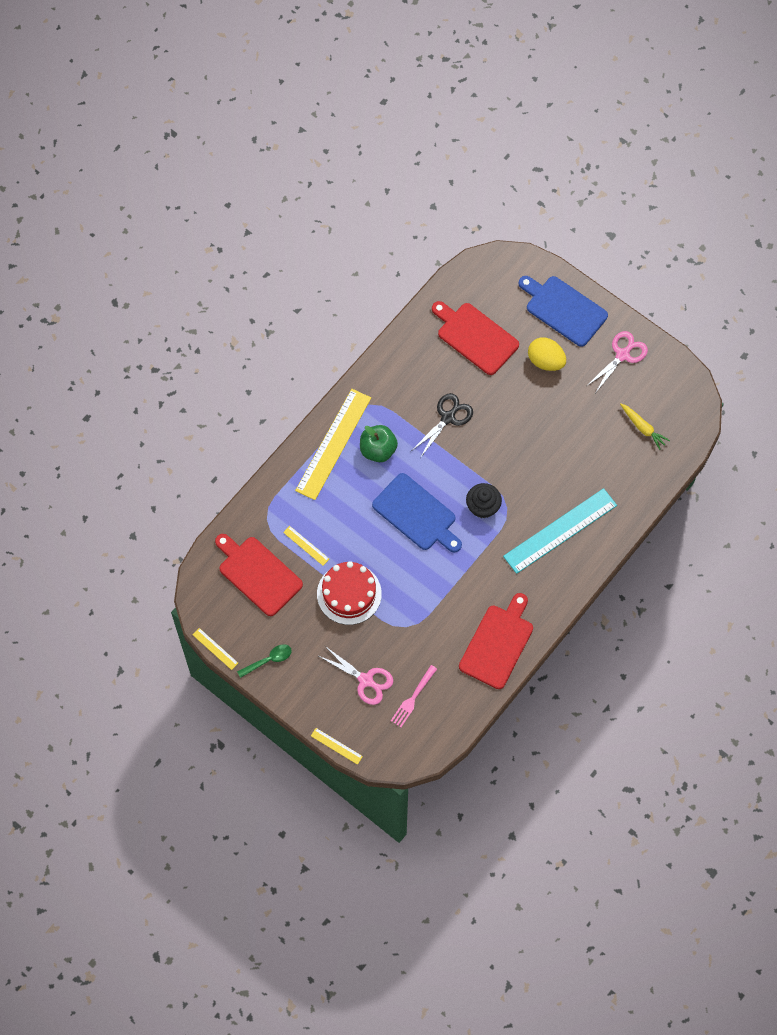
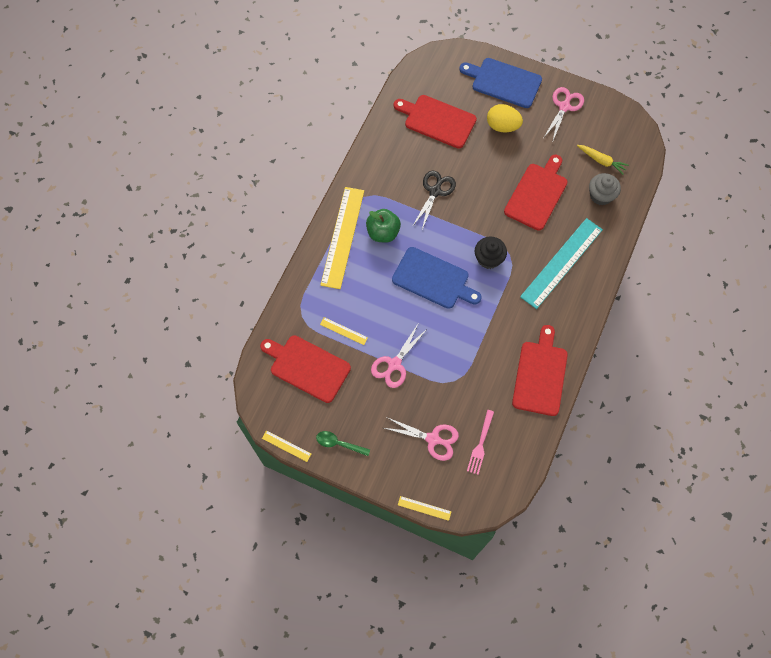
camera: 15 degrees left, 0 degrees up
green spoon [237,644,292,678] -> green spoon turned 120 degrees counterclockwise [316,431,370,456]
red cake [317,561,382,625] -> pink scissors [371,324,427,388]
none -> red cutting board [504,155,568,231]
none -> grey cupcake [589,173,621,205]

